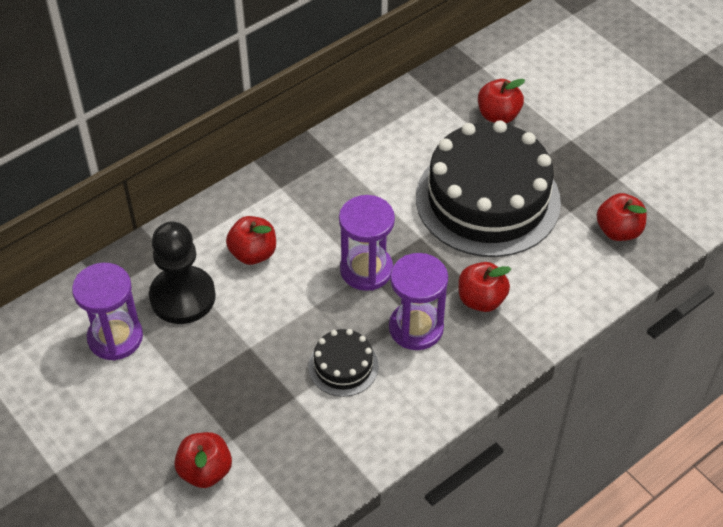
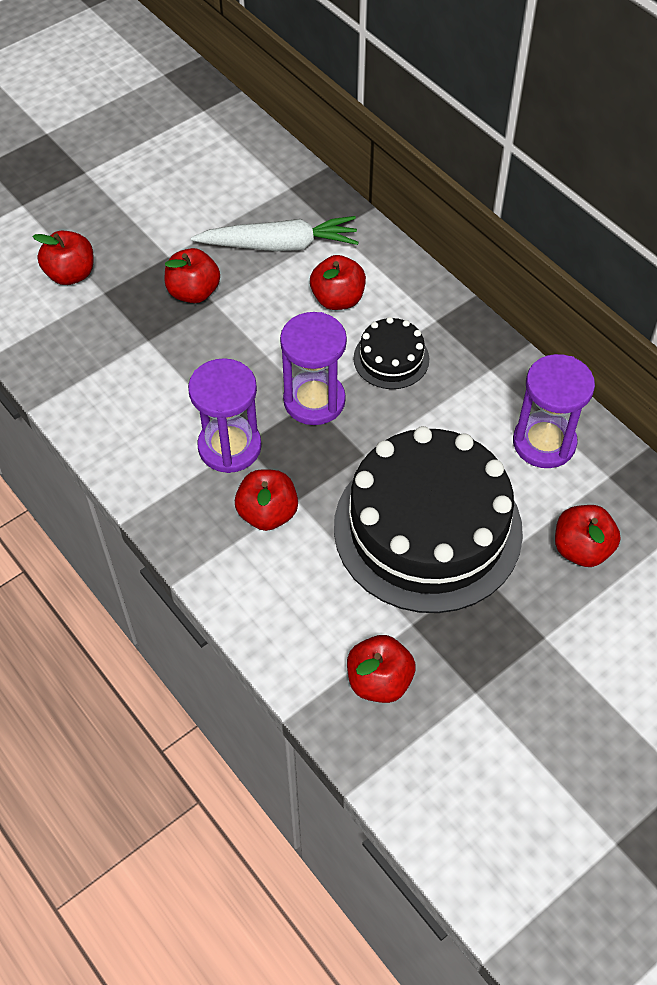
camera: 90 degrees right, 5 degrees up
purple hourglass [72,263,143,360] -> purple hourglass moved to [513,354,595,468]
black pawn [149,222,216,324] -> white carrot [191,216,359,251]
black cake [308,329,379,397] -> black cake moved to [353,317,429,389]
none -> red apple [165,248,220,303]

